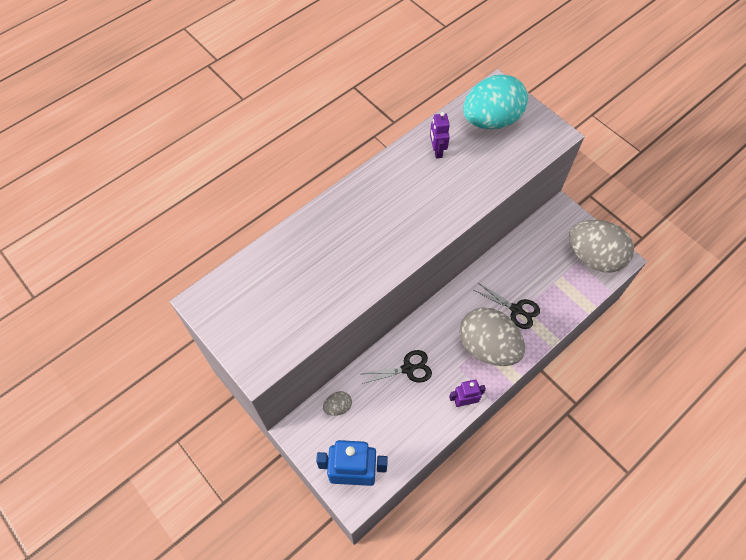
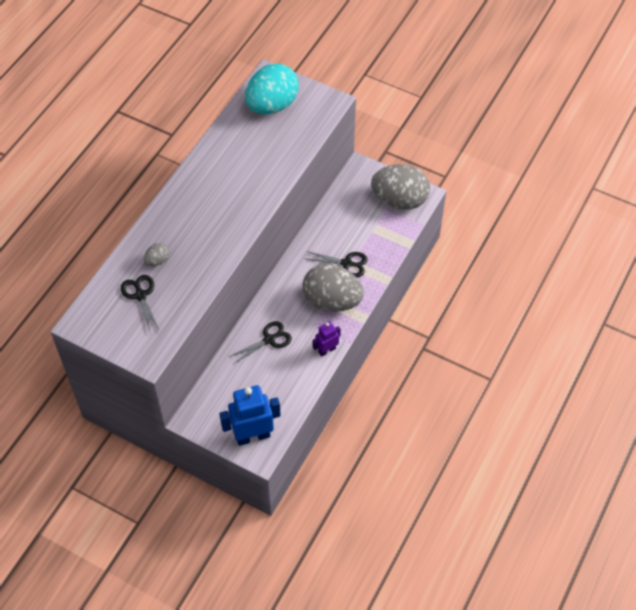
camera: 20 degrees left, 5 degrees down
grey egg [323,391,352,416] -> grey egg moved to [144,243,169,266]
purple robot [430,112,450,159] -> none
none -> black scissors [121,275,159,332]

